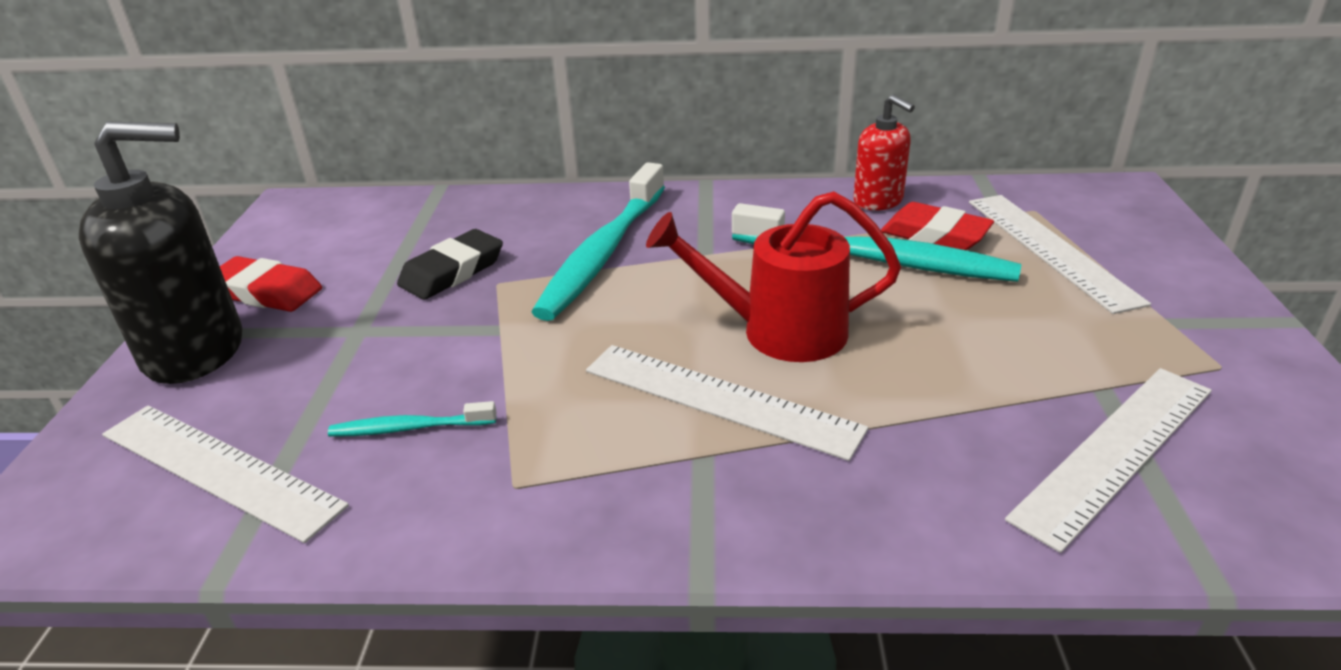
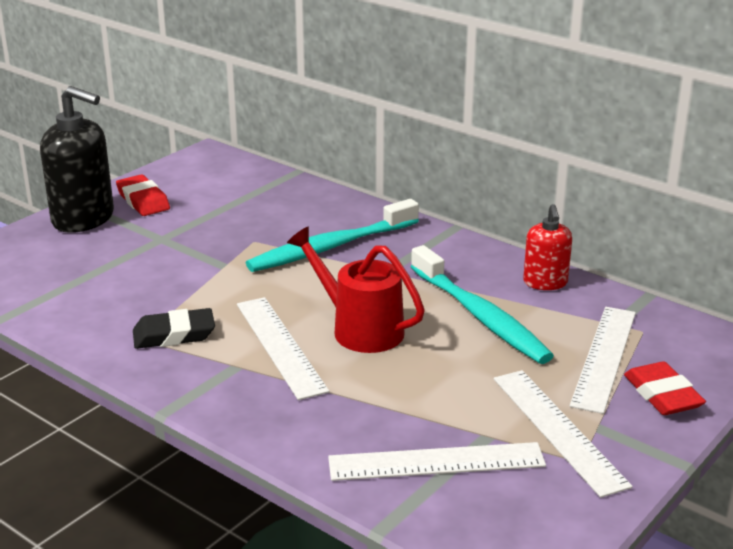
camera: 35 degrees right, 5 degrees down
white ruler [102,405,349,543] -> white ruler moved to [494,370,633,498]
turquoise toothbrush [328,401,497,437] -> none
black eraser [397,229,503,300] -> black eraser moved to [133,308,215,349]
red eraser [881,202,994,250] -> red eraser moved to [624,361,706,415]

